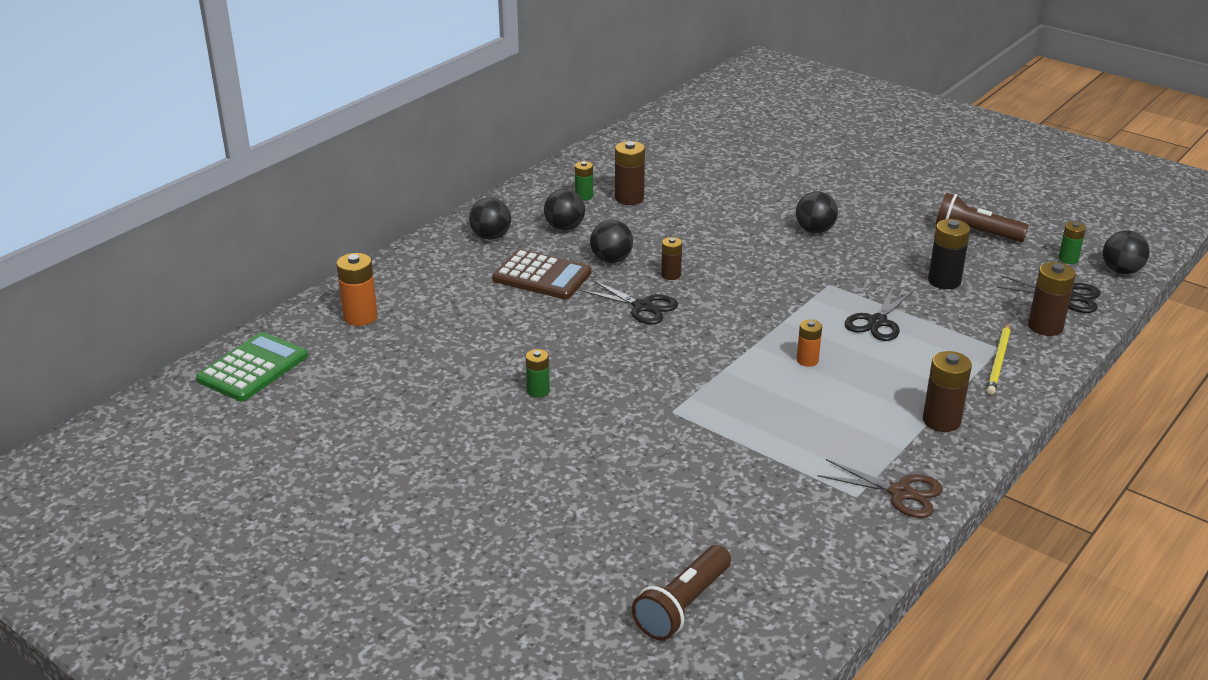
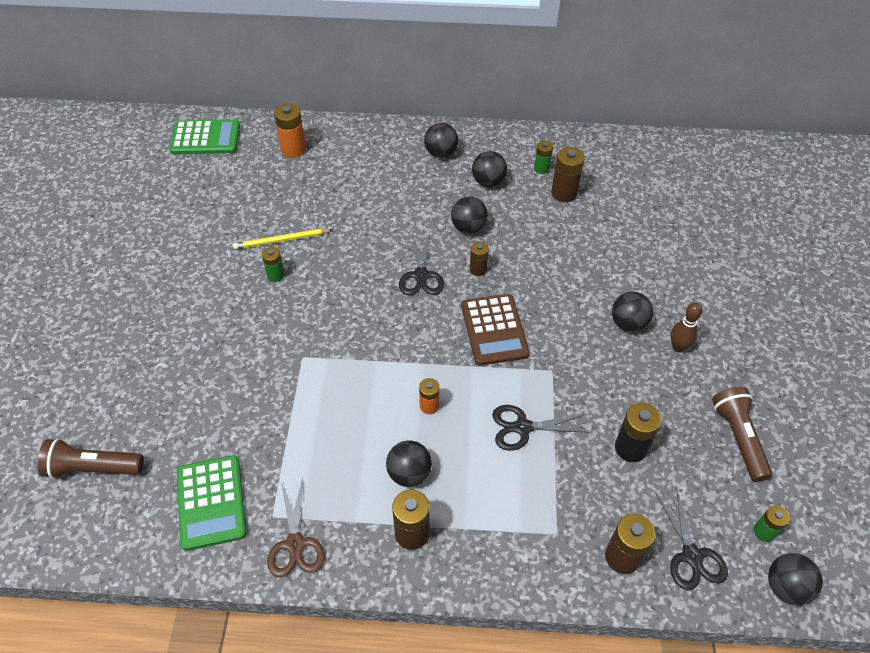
camera: 55 degrees right, 20 degrees up
brown calculator [492,249,592,299] -> brown calculator moved to [461,294,530,366]
yellow pencil [987,322,1011,395] -> yellow pencil moved to [233,229,333,250]
none -> green calculator [177,455,246,551]
none -> black ball [386,441,432,487]
none -> brown bowling pin [671,302,703,353]

